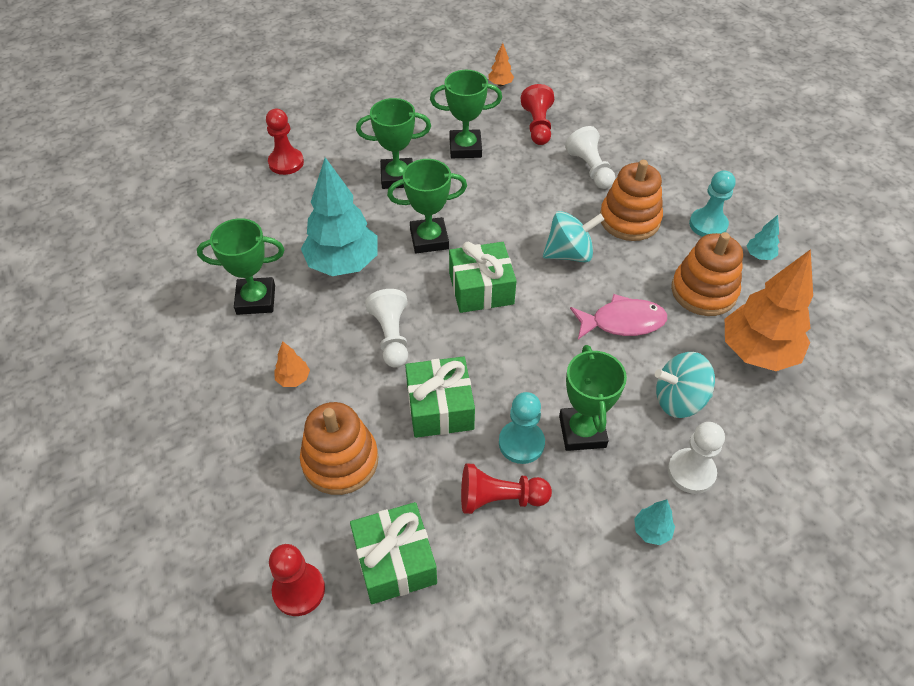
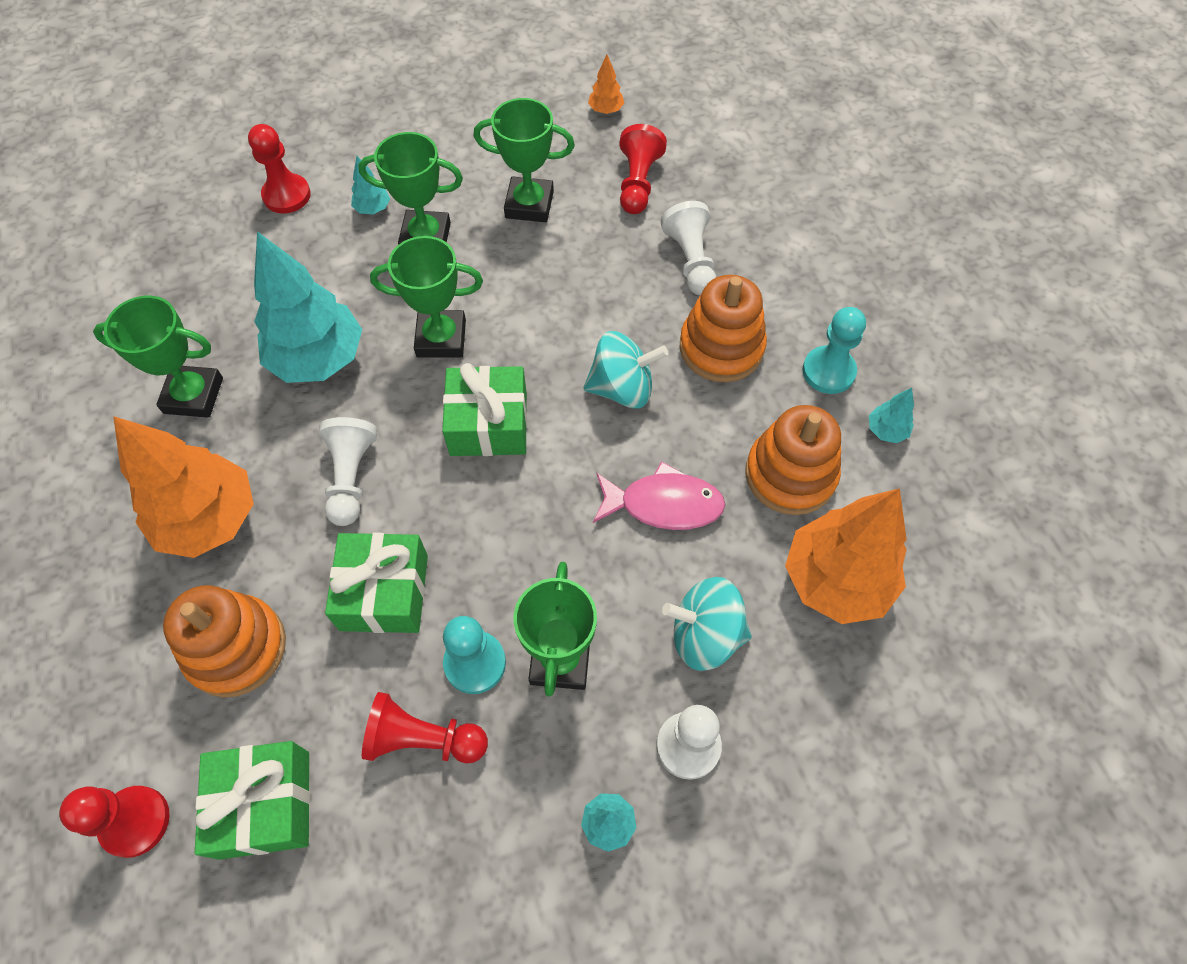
camera: 10 degrees right, 10 degrees up
orange tree [274,341,310,387] -> orange tree [113,416,254,558], size x2.39
none -> turquoise tree [351,156,390,214]

